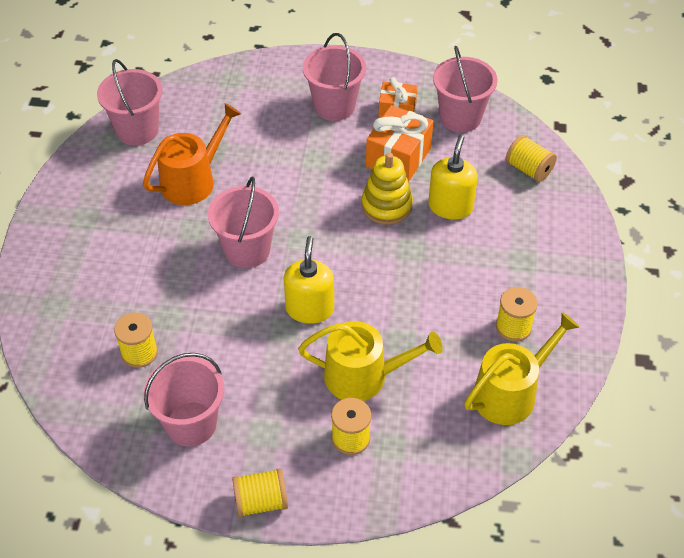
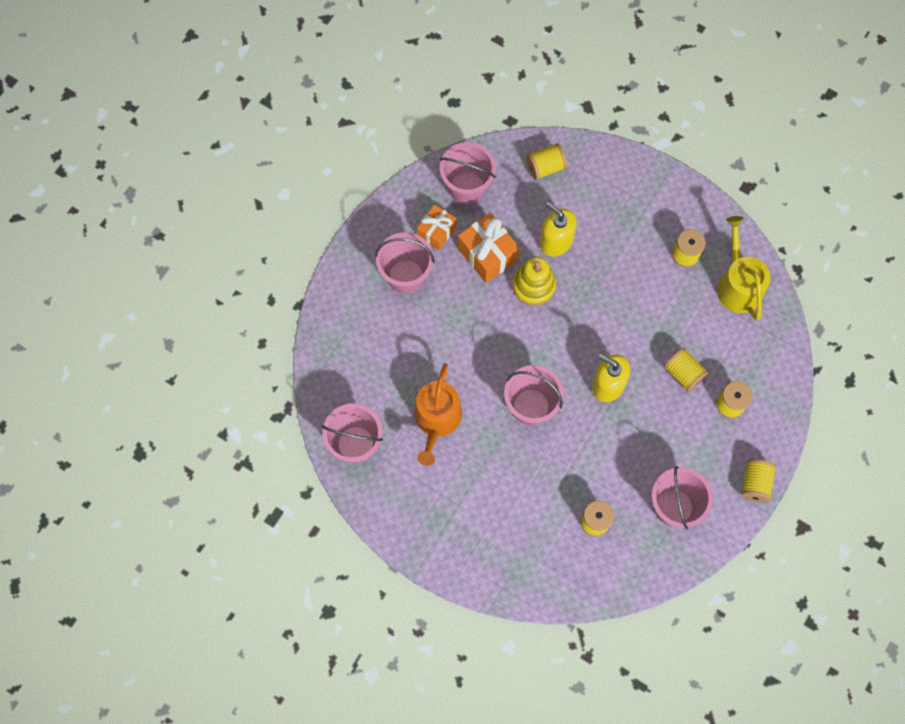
camera: 65 degrees left, 20 degrees up
orange watering can [143,103,241,205] -> orange watering can turned 150 degrees counterclockwise [415,363,462,466]
yellow watering can [298,321,443,401] -> yellow spool [664,347,709,392]

